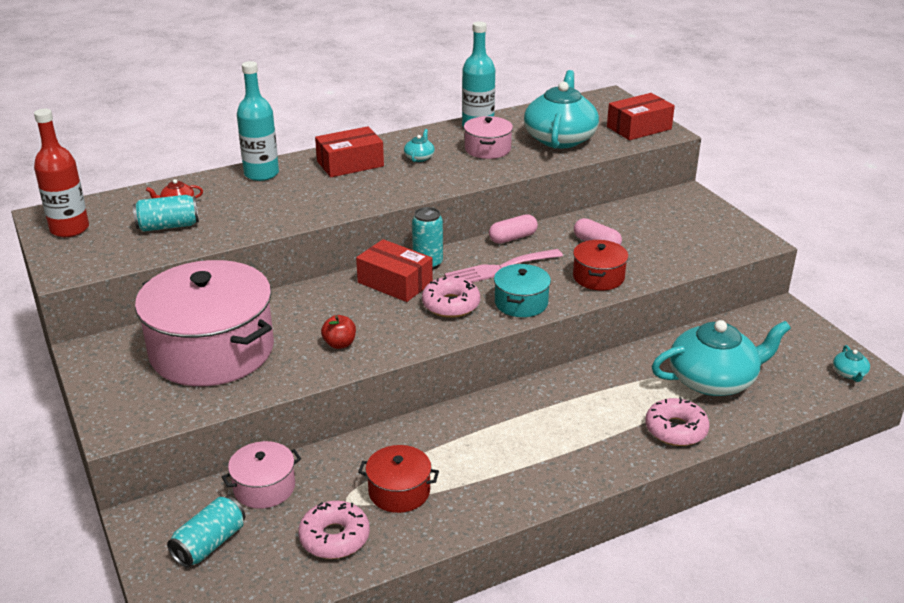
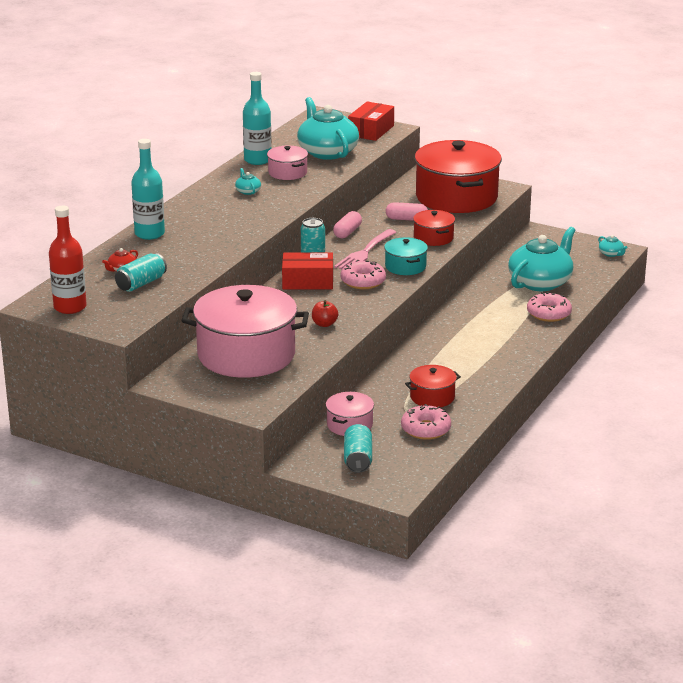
camera: 35 degrees left, 5 degrees down
red box [315,126,384,177] -> none
none -> red pot [415,140,502,213]

